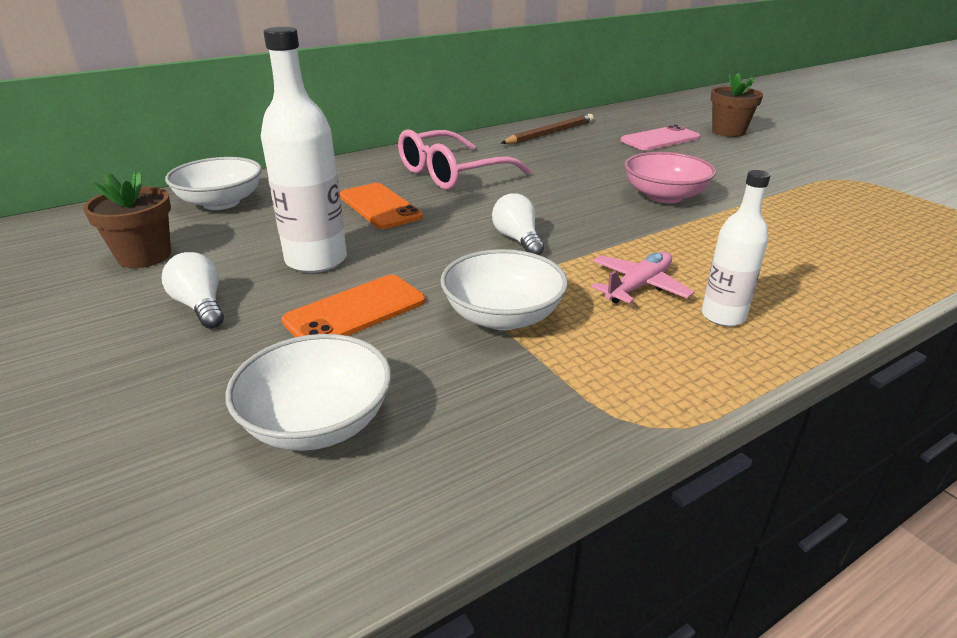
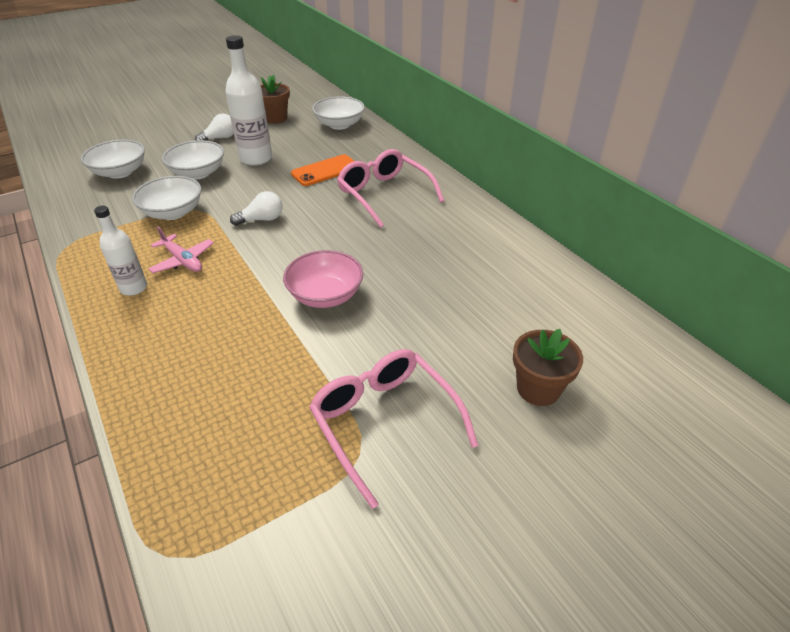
camera: 90 degrees right, 10 degrees up
orange phone [282,275,425,337] -> white bowl [162,140,224,179]
brown pencil [501,114,594,144] -> none
pink phone [621,125,700,150] -> none
none -> pink glasses [309,349,478,509]

